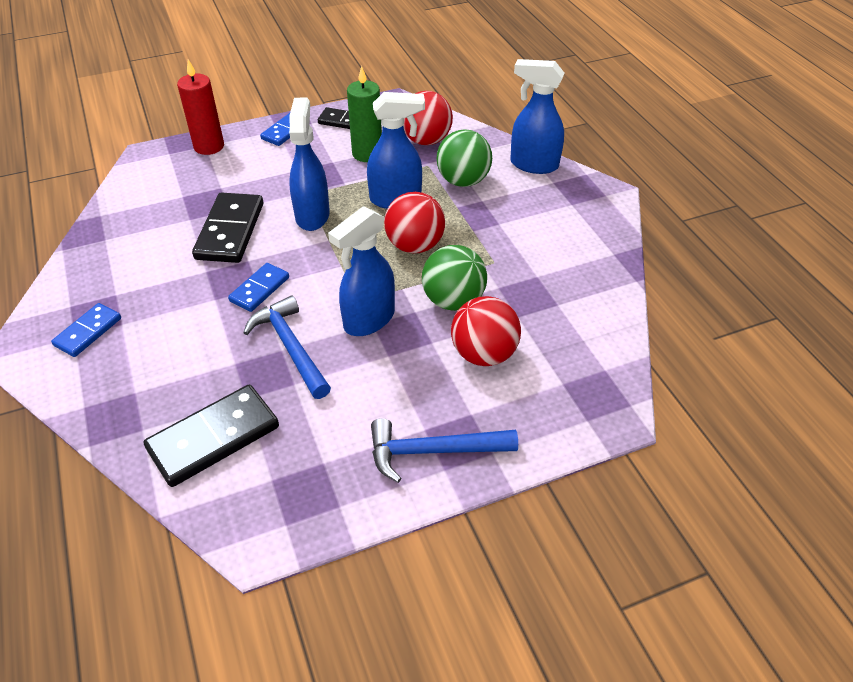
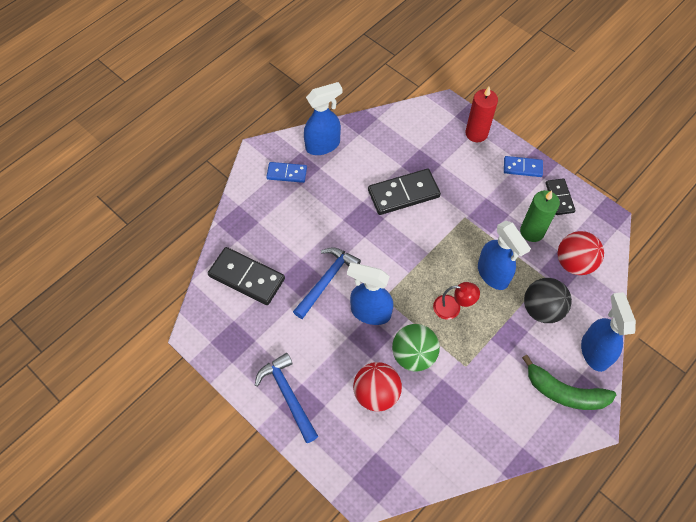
camera: 65 degrees right, 15 degrees up
blue domino [228,263,289,312] -> none
blue spray bottle [289,98,330,231] -> blue spray bottle moved to [304,82,342,155]
red ball [384,192,445,253] -> red lamp [433,282,480,320]
green ball [436,129,492,187] -> black ball [524,278,572,323]
none -> green banana [522,355,616,410]

